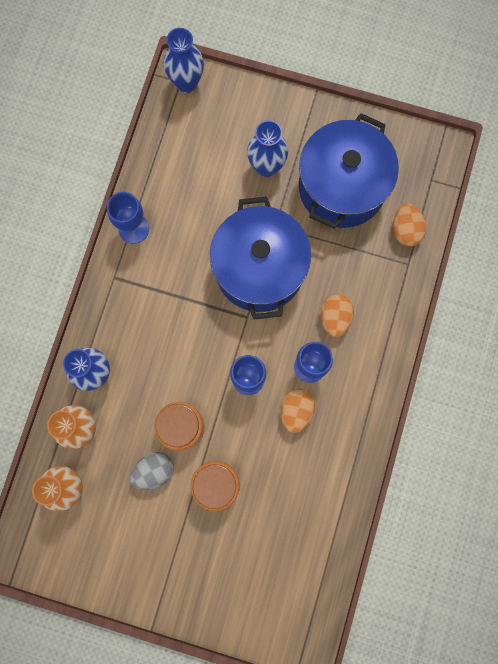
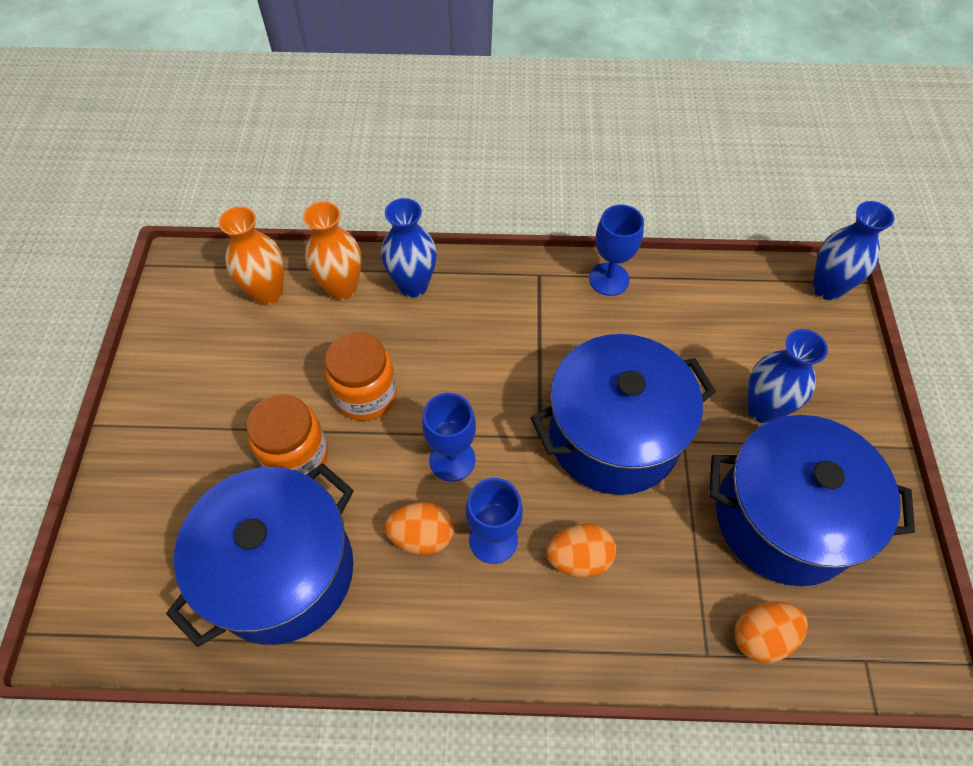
camera: 75 degrees right, 20 degrees down
grey egg [130,452,174,490] -> none
none -> blue pot [166,463,354,647]

